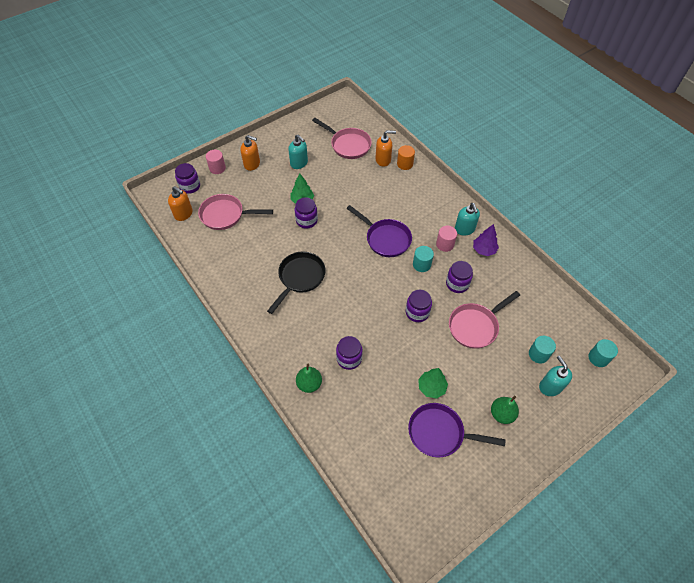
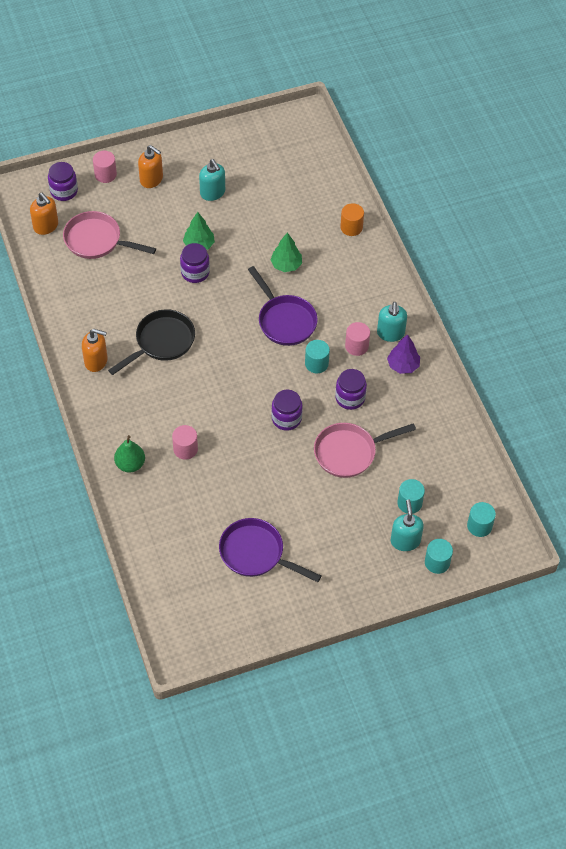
camera: 15 degrees right, 0 degrees up
pink pan [312,118,372,159] -> none
purple jar [336,336,362,370] -> pink cylinder [172,425,198,460]
orange soap dispenser [376,130,396,167] -> orange soap dispenser moved to [82,329,107,372]
green tree [418,368,448,399] -> green tree moved to [270,232,302,272]
green pear [491,396,519,424] -> none
none -> turquoise cylinder [425,539,453,574]

